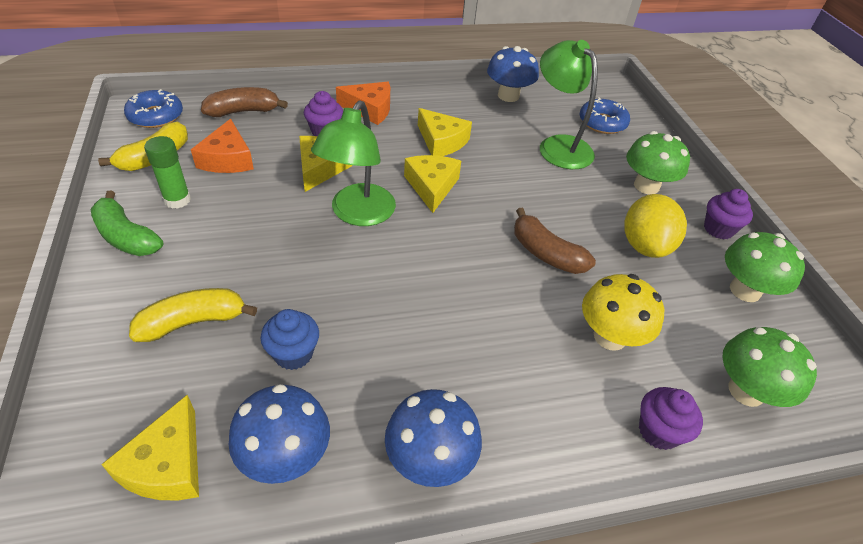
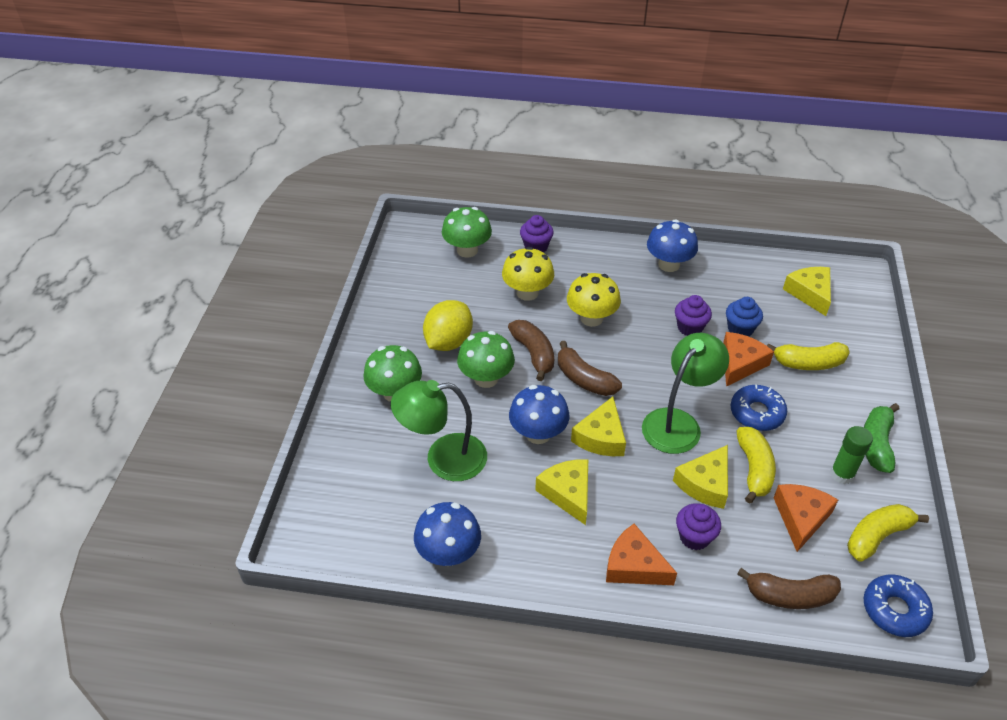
camera: 155 degrees left, 0 degrees up
green banana [91,190,163,256] -> green banana turned 135 degrees counterclockwise [864,403,900,473]
yellow cheese [101,395,199,500] -> yellow cheese turned 45 degrees counterclockwise [783,267,831,316]
blue mushroom [229,384,330,484] -> blue mushroom moved to [509,385,569,444]
green lamp [540,40,598,169] -> green lamp turned 90 degrees clockwise [391,380,487,481]
blue donut [580,97,630,134] -> blue donut moved to [731,385,787,431]
purple cupcake [704,189,753,239] -> purple cupcake moved to [675,295,712,336]
green mushroom [725,232,805,302] -> green mushroom moved to [457,331,515,388]
none -> brown banana [558,341,622,396]
none -> yellow mushroom [567,273,621,327]
none -> orange cheese [723,332,774,387]
none -> yellow banana [737,427,776,504]

